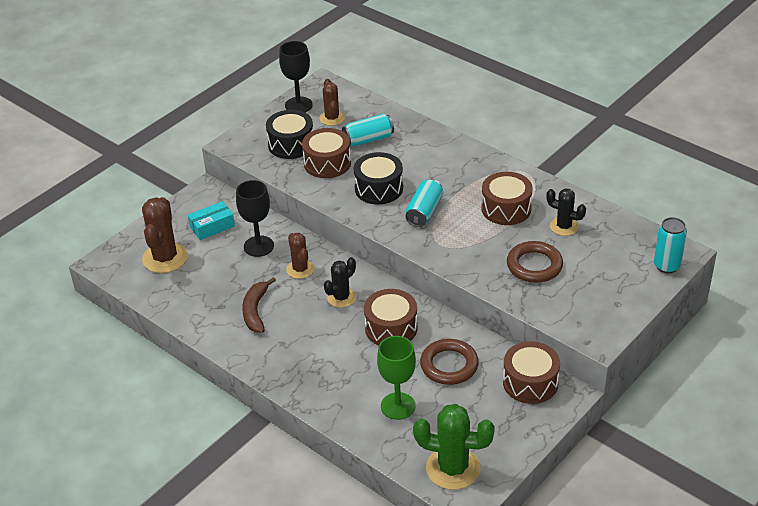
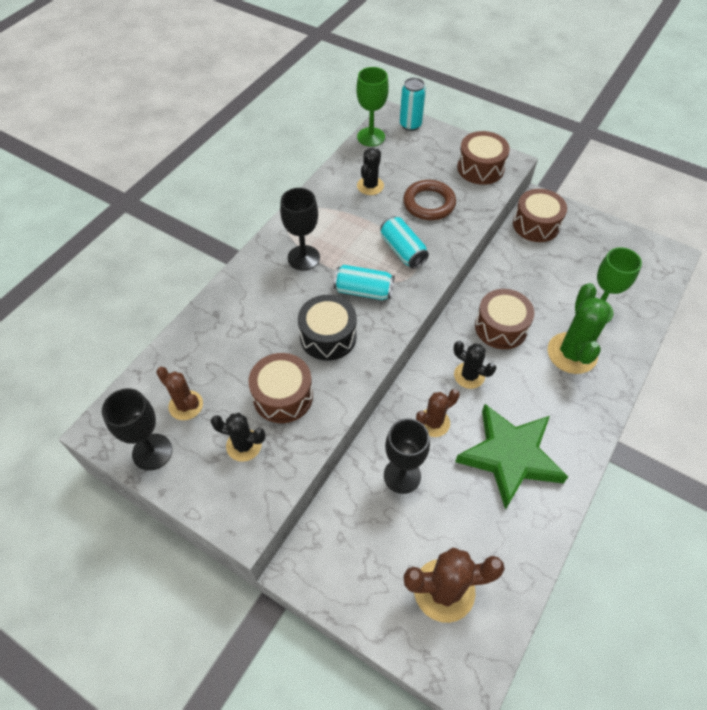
camera: 100 degrees left, 15 degrees up
turquoise box [188,201,235,240] -> none
brown banana [242,277,276,333] -> green star [455,404,568,510]
black drum [266,110,313,159] -> black cactus [211,413,266,462]
brown cactus [319,79,345,126] -> brown cactus turned 60 degrees clockwise [156,367,203,420]
turquoise can [342,114,394,146] -> turquoise can moved to [380,216,429,269]
green cactus [413,404,495,490] -> green cactus moved to [548,283,611,374]
brown ring [420,339,479,385] -> none
brown drum [481,172,533,225] -> brown drum moved to [457,131,510,185]
none -> black goblet [280,188,320,271]
none -> green goblet [356,67,389,146]

